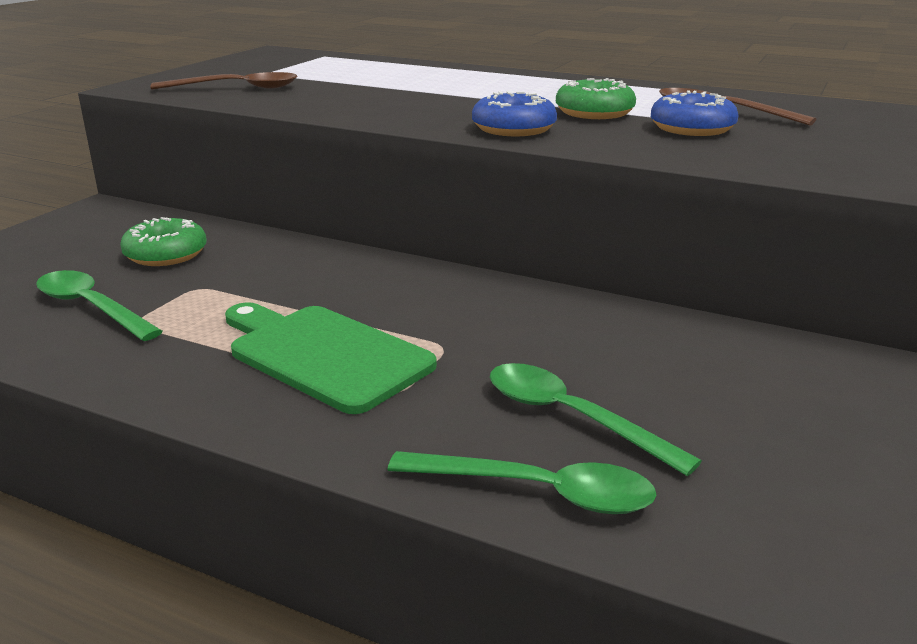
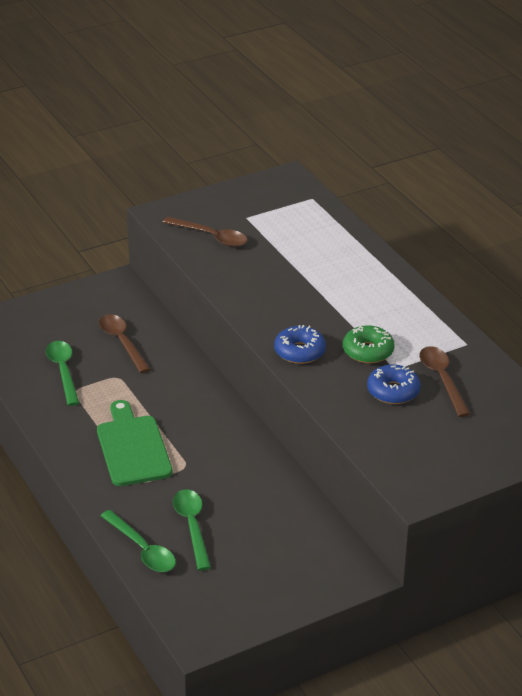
camera: 35 degrees right, 10 degrees up
green donut [120,217,207,266] -> brown spoon [99,314,150,373]

